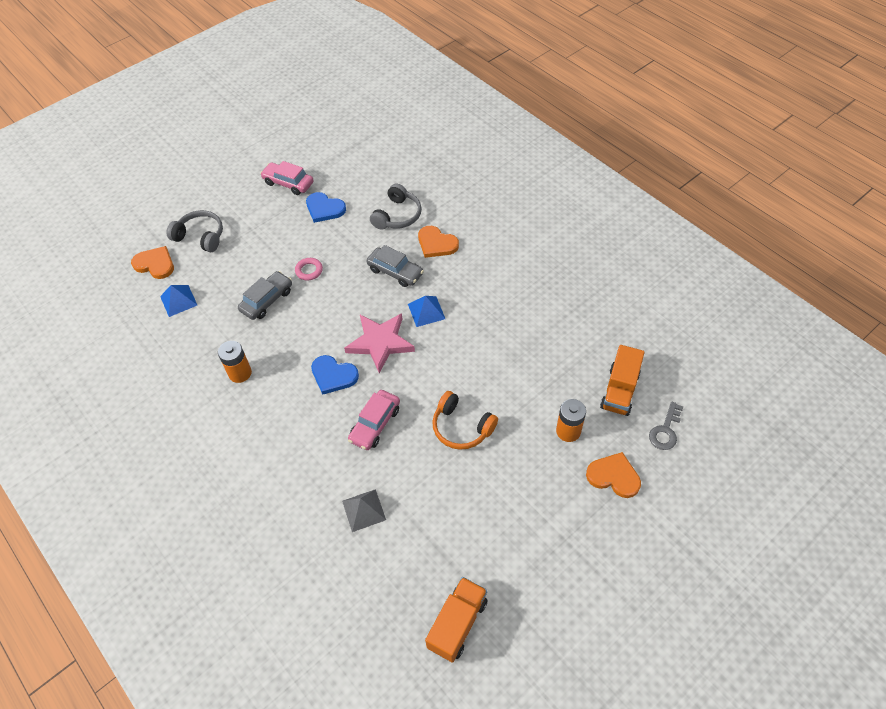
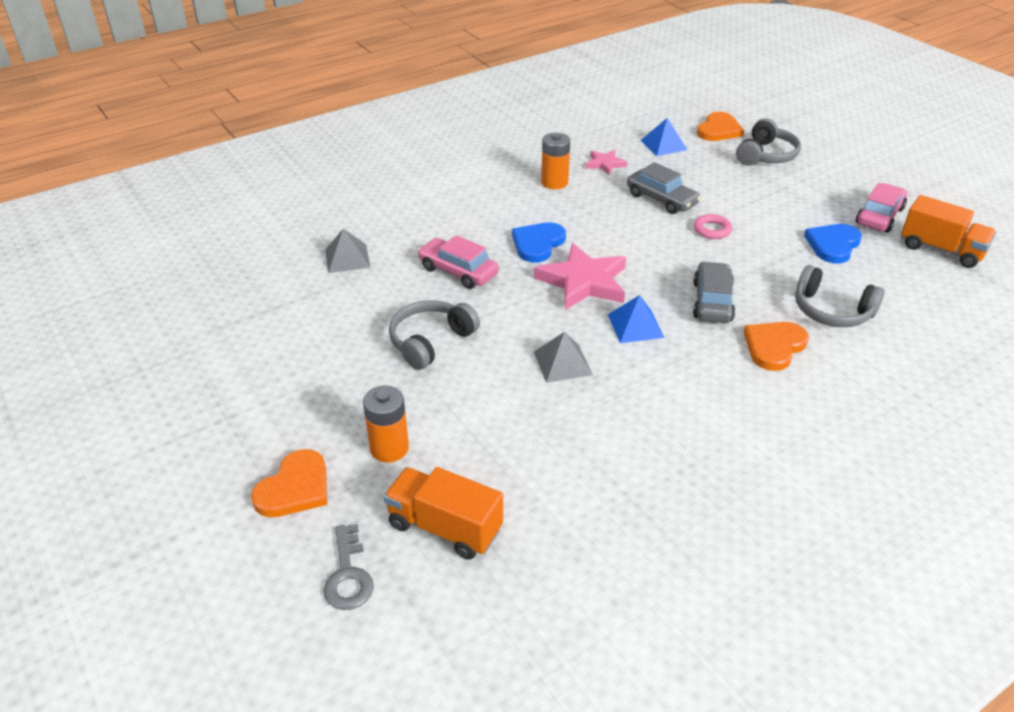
camera: 95 degrees right, 15 degrees down
grey car [366,245,424,287] -> grey car turned 150 degrees clockwise [693,261,735,323]
orange truck [425,577,488,663] -> orange truck moved to [901,195,997,268]
orange headphones [432,391,498,450] -> grey headphones [389,300,480,370]
grey key [649,402,683,450] -> grey key turned 135 degrees counterclockwise [323,524,374,610]
none -> grey pyramid [534,332,593,383]
none -> pink star [586,150,628,175]

